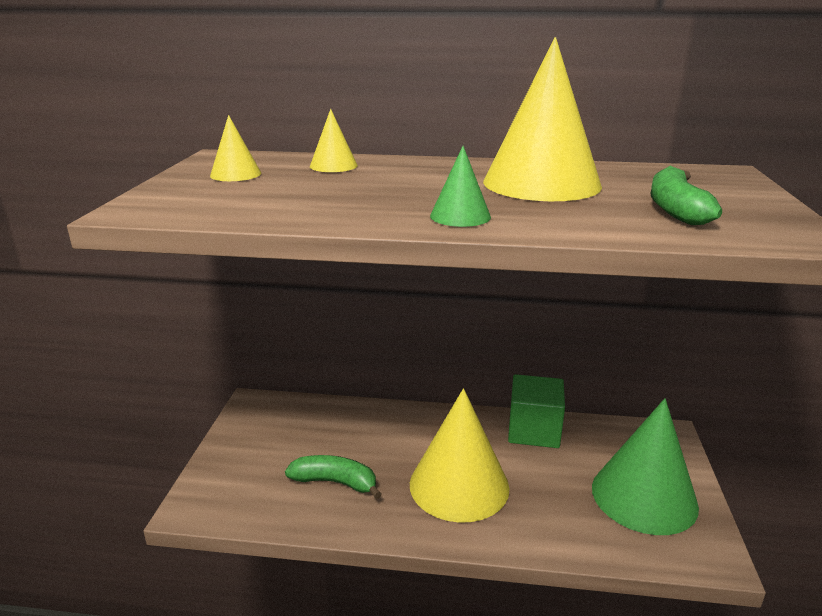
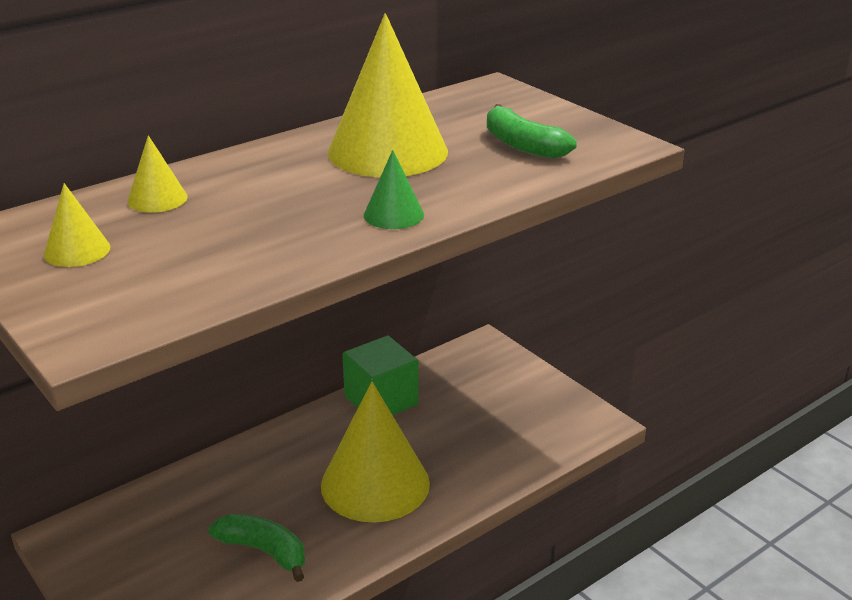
camera: 45 degrees left, 5 degrees up
green banana [285,455,382,499] -> green banana turned 60 degrees clockwise [209,514,305,582]
green cone [592,398,699,535] -> none

